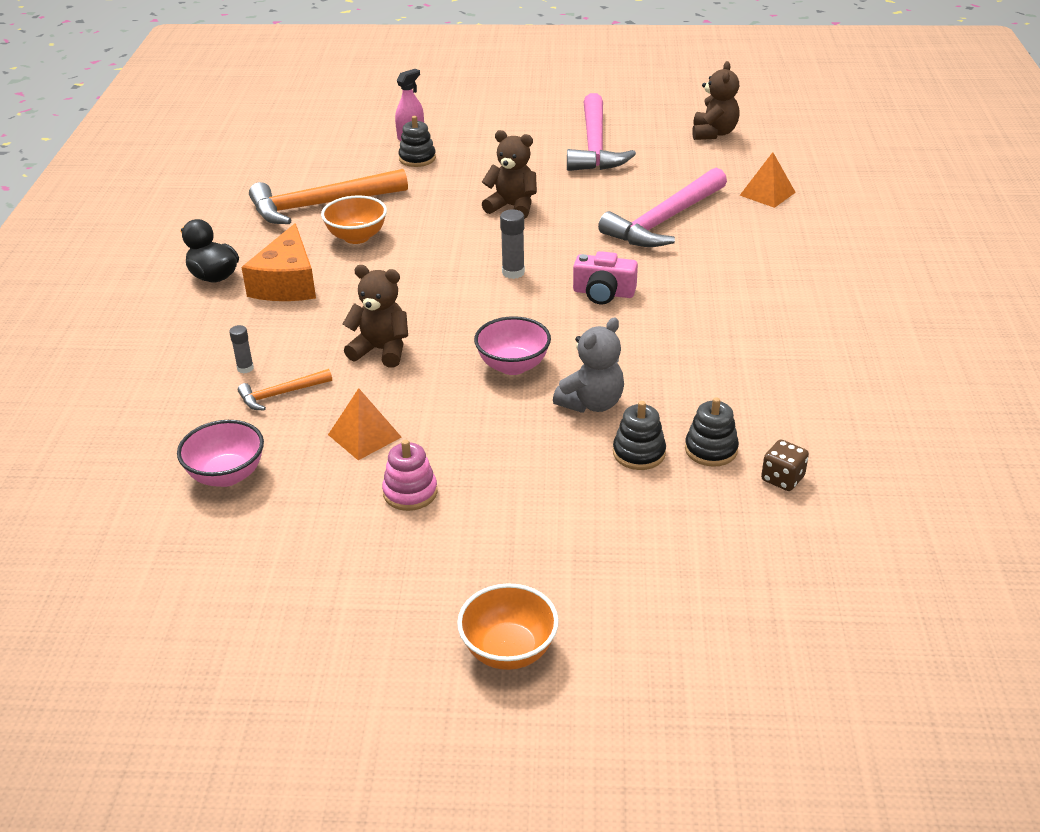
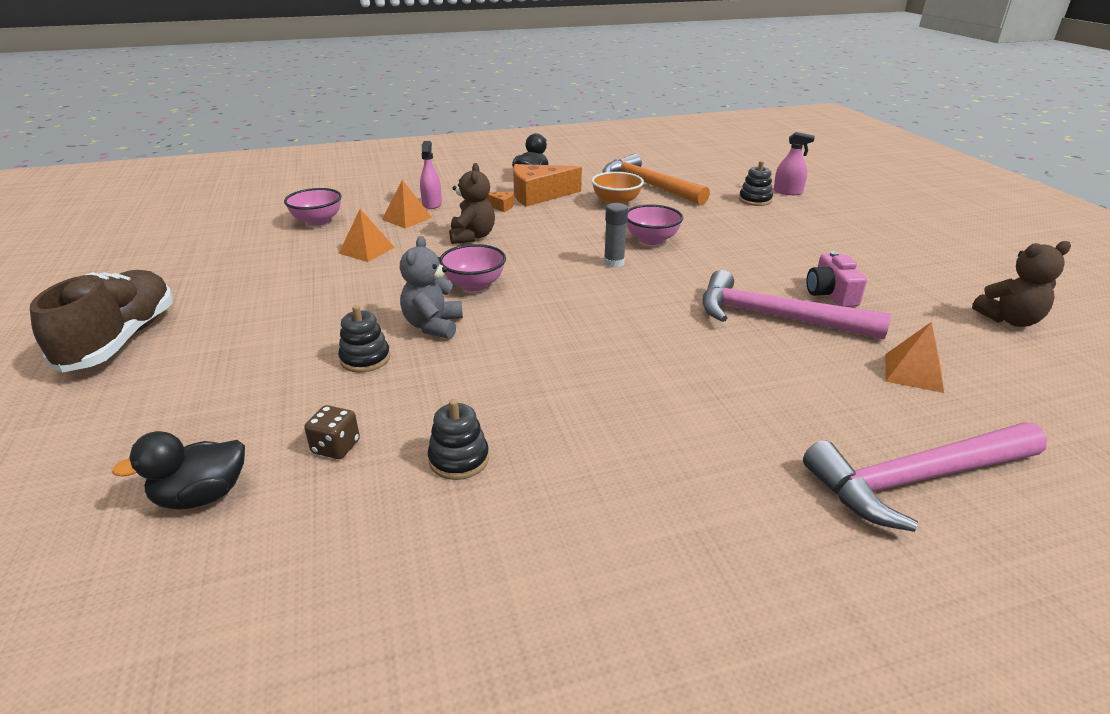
camera: 70 degrees right, 5 degrees down
grey glue stick [229,325,254,374] -> pink spray bottle [420,141,442,209]
orange hammer [238,369,332,410] -> orange pyramid [382,180,432,229]
pink stacking toy [382,440,437,511] -> none
orange bowl [457,583,559,670] -> brown shoe [30,270,173,373]
brown teddy bear [482,130,537,219] -> none
grey teddy bear [553,318,624,413] -> grey teddy bear turned 75 degrees clockwise [400,236,463,339]
pink hammer [567,93,636,171] -> pink hammer moved to [803,422,1047,532]
pink camera [573,251,638,304] -> pink camera moved to [806,251,867,307]
black stacking toy [685,397,739,467] -> black stacking toy moved to [427,399,489,480]
none -> black duck [112,431,245,510]
none -> orange cheese [487,192,514,212]
none -> pink bowl [626,204,683,245]

